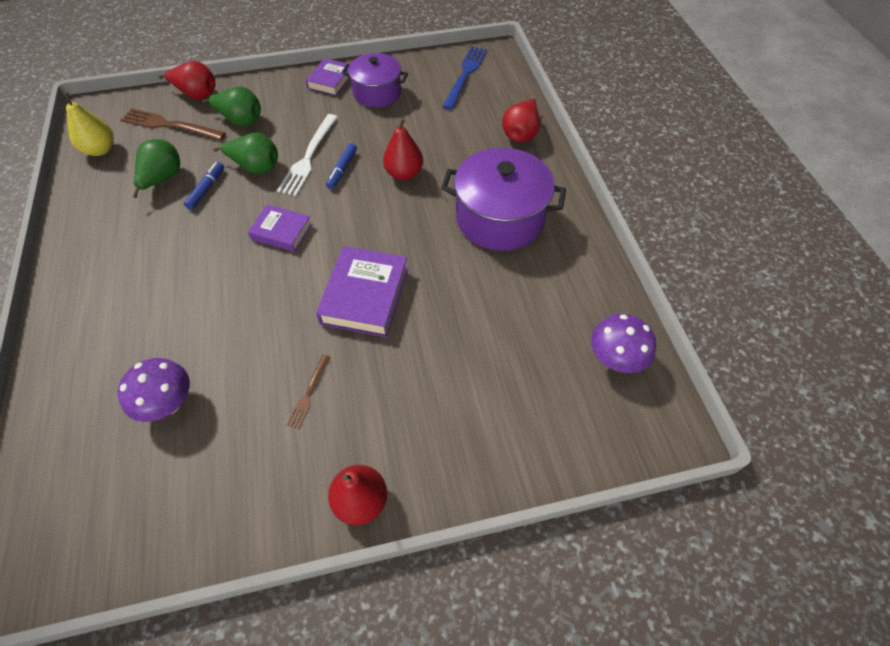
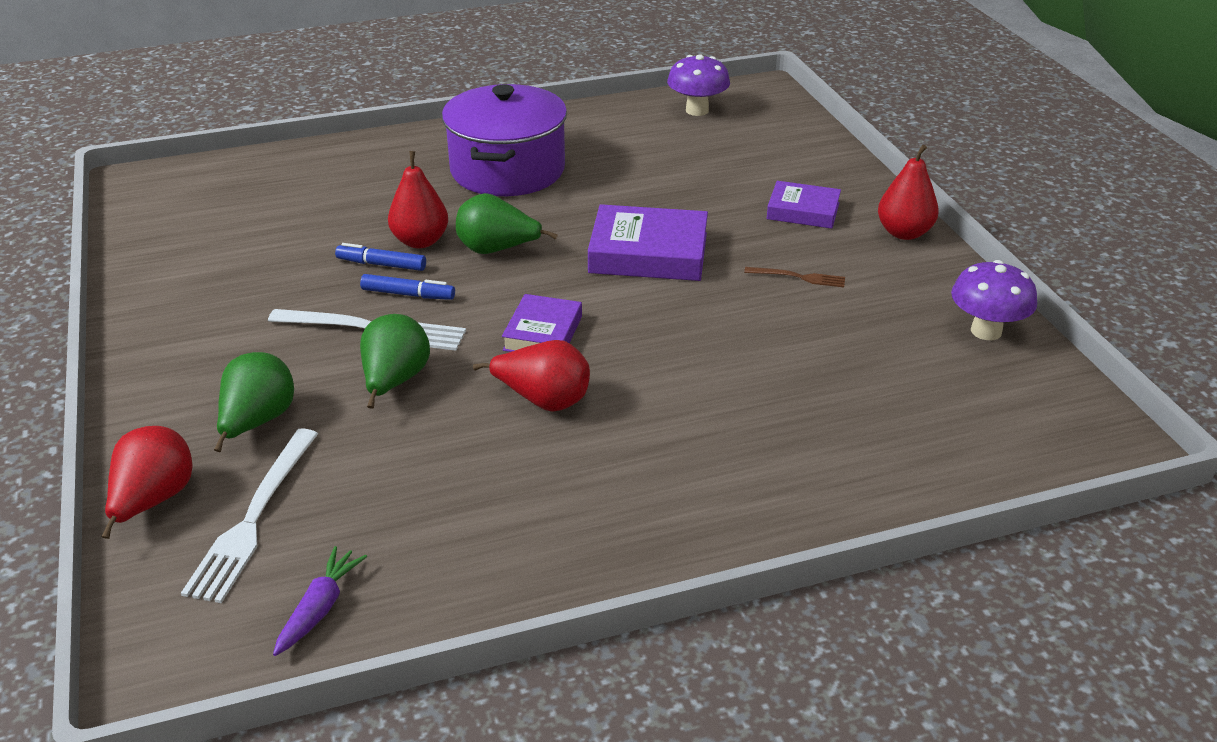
camera: 95 degrees left, 20 degrees down
yellow pear [64,93,114,156] -> purple carrot [273,546,367,656]
purple mushroom [117,358,190,422] -> purple mushroom moved to [951,260,1037,340]
brown fork [120,108,226,140] -> white fork [181,428,318,603]
green pear [133,139,180,198] -> green pear moved to [456,193,558,254]
blue marker [184,162,224,210] -> blue marker moved to [335,243,426,271]
purple book [306,58,350,96] -> purple book moved to [767,181,841,229]
purple pot [342,53,408,107] -> none
blue fork [442,46,487,110] -> none
red pear [502,99,540,143] -> red pear moved to [473,340,590,412]

